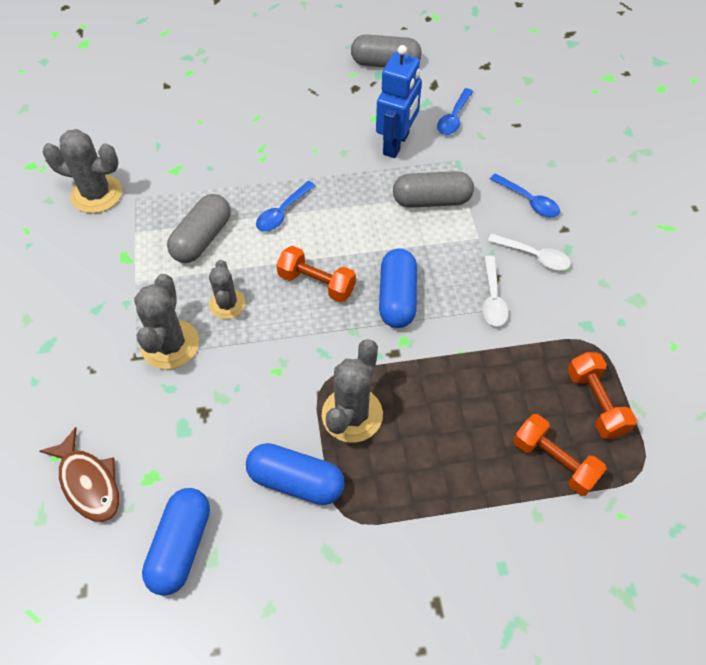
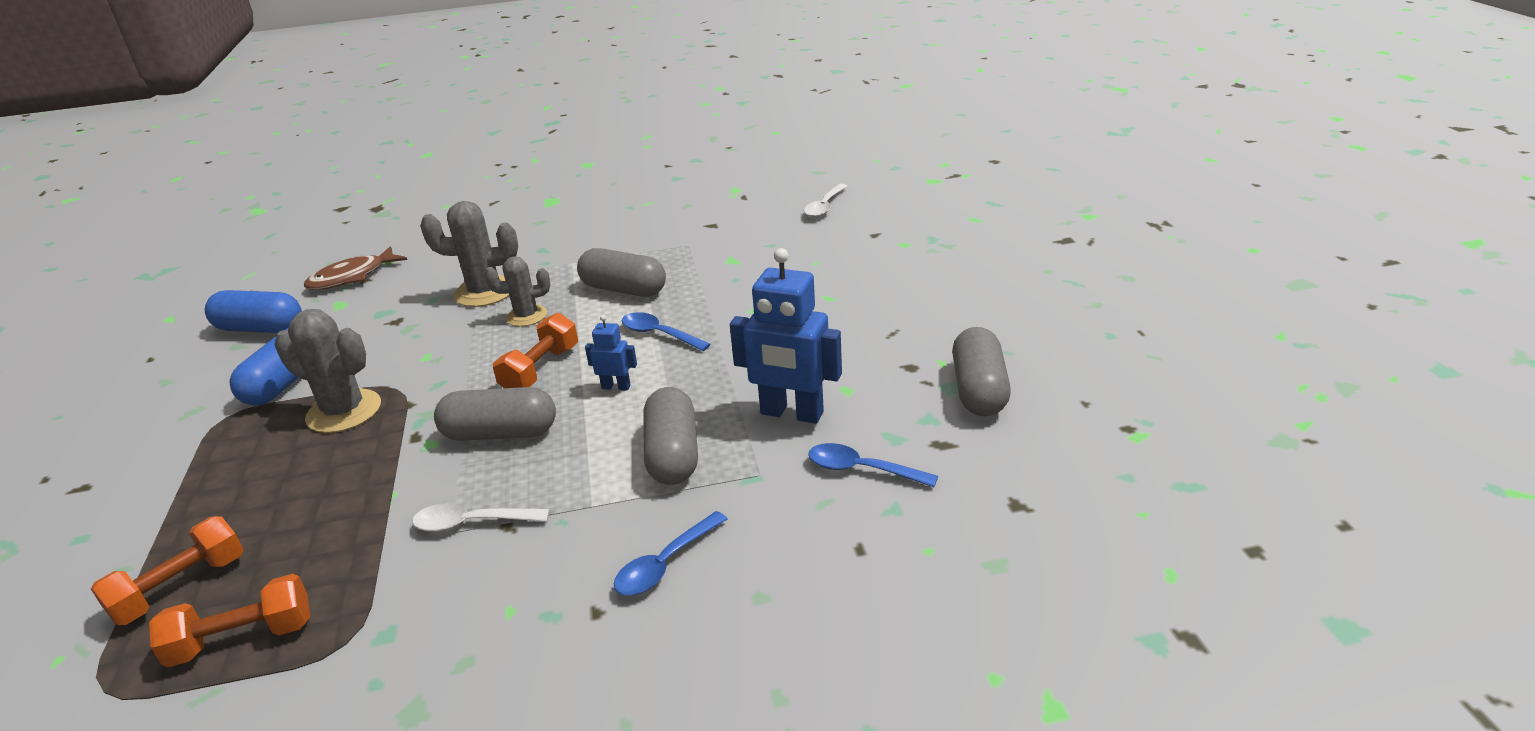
camera: 90 degrees right, 25 degrees down
grey cactus [43,129,122,213] -> none
blue capsule [379,248,417,328] -> grey capsule [434,387,556,441]
white spoon [488,233,571,270] -> white spoon moved to [804,184,847,218]
none -> blue robot [585,315,637,390]

